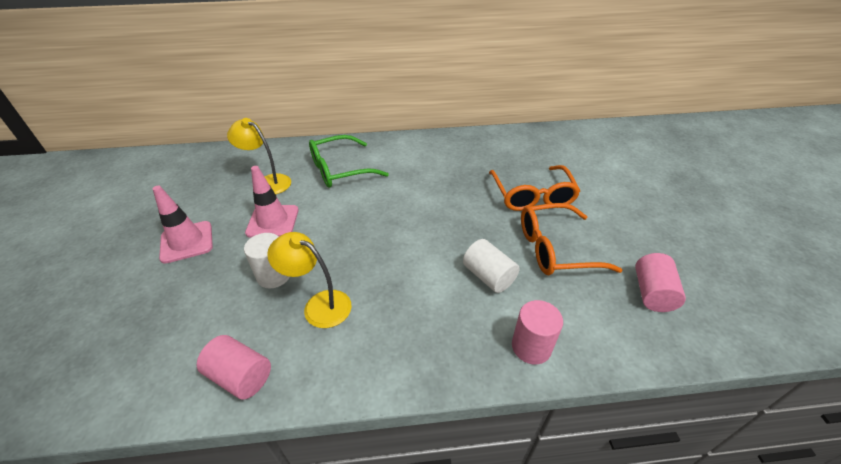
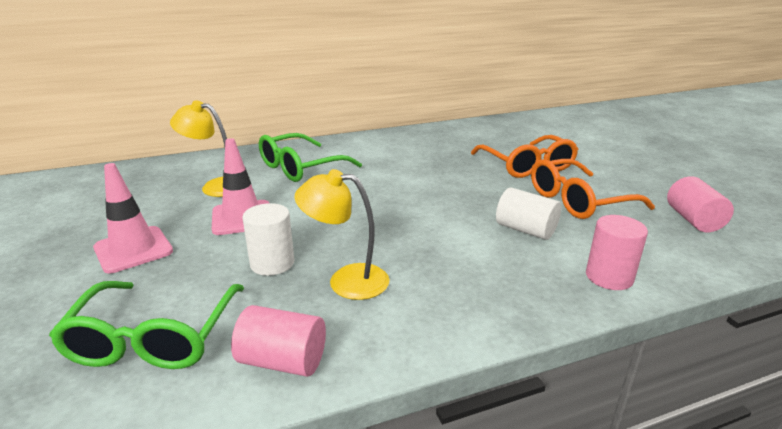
camera: 15 degrees left, 15 degrees down
none -> green glasses [49,281,244,369]

